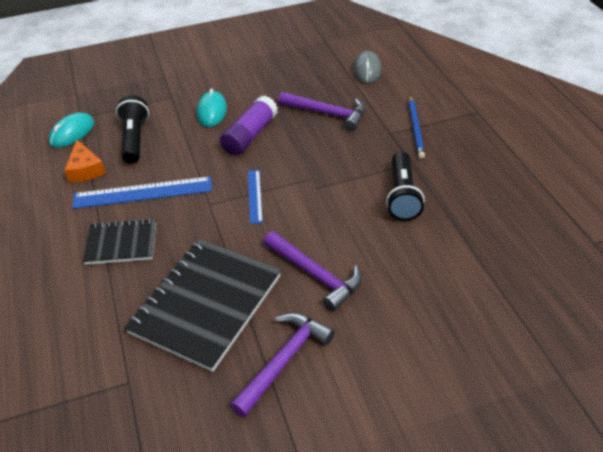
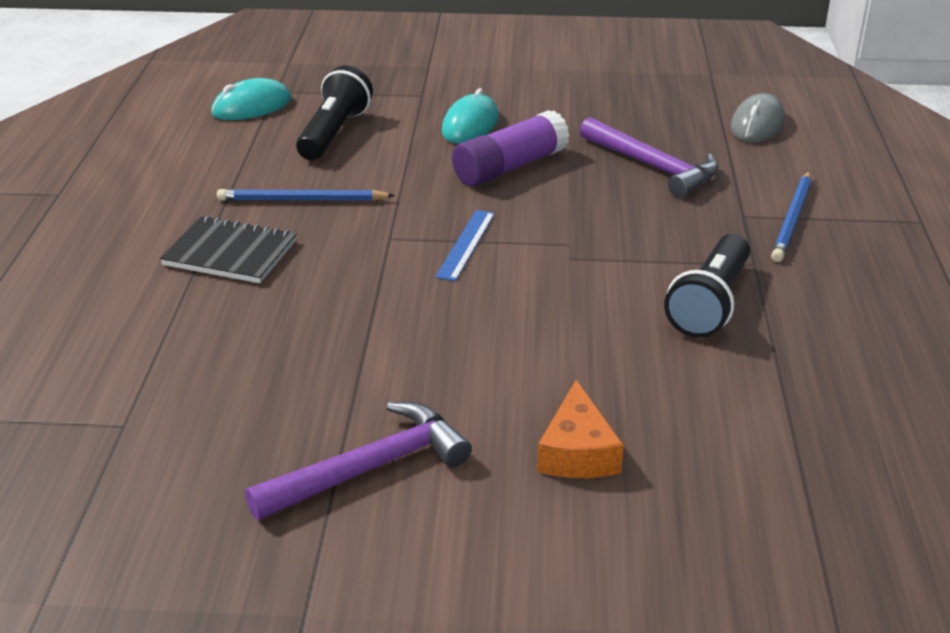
camera: 20 degrees right, 10 degrees down
orange cheese [64,140,106,183] -> orange cheese moved to [537,380,624,478]
blue ruler [72,176,212,209] -> blue pencil [217,189,395,201]
black notebook [125,239,281,372] -> none
purple hammer [264,231,361,312] -> none

